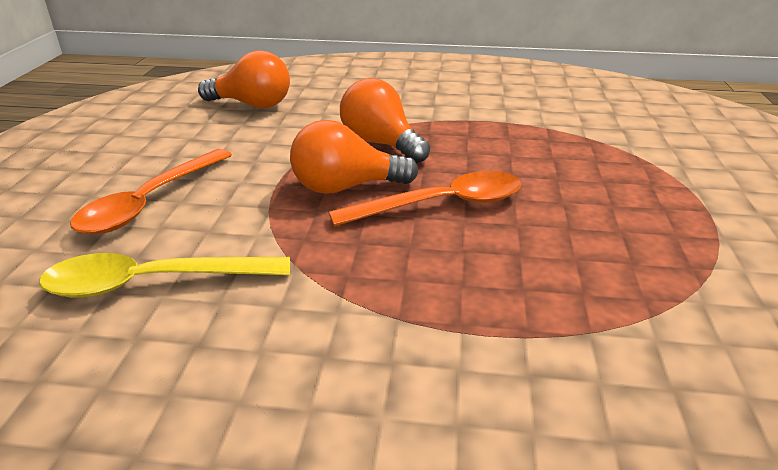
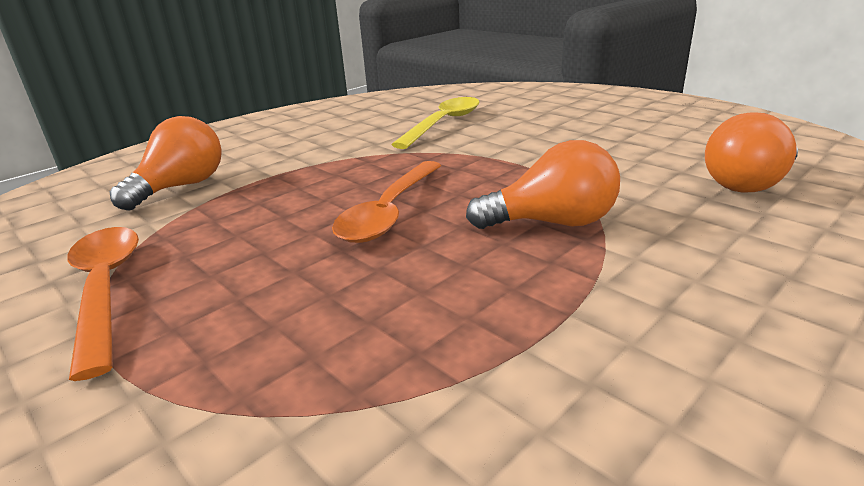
camera: 130 degrees right, 5 degrees down
orange spoon [70,149,232,235] -> orange spoon moved to [67,227,139,381]
orange light bulb [290,120,418,194] -> orange light bulb moved to [110,116,222,211]

